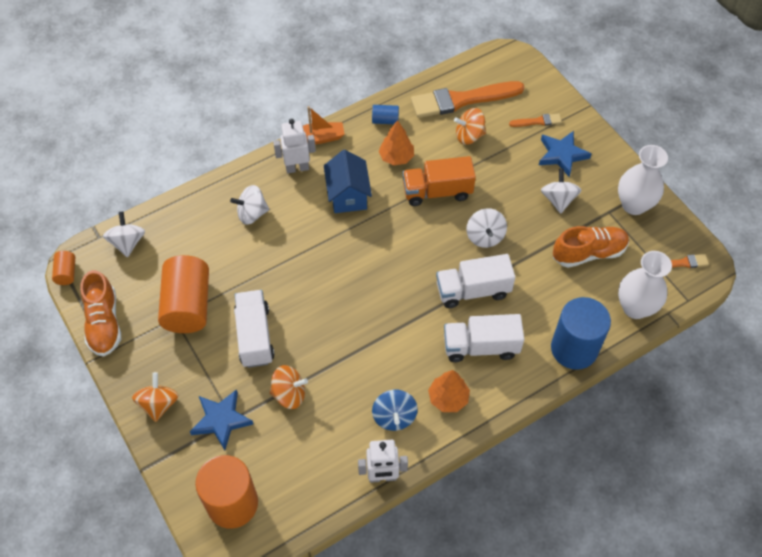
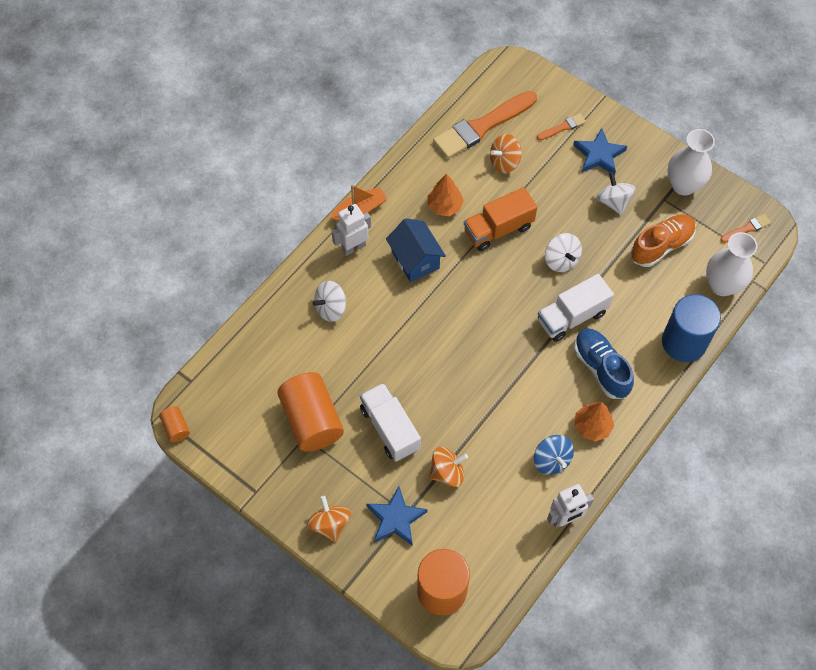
camera: 20 degrees left, 5 degrees up
orange shoe [80,270,121,357] -> none
white spinning top [103,212,145,257] -> none
blue cylinder [372,105,399,124] -> none
white truck [444,314,524,362] -> blue shoe [574,328,634,399]

